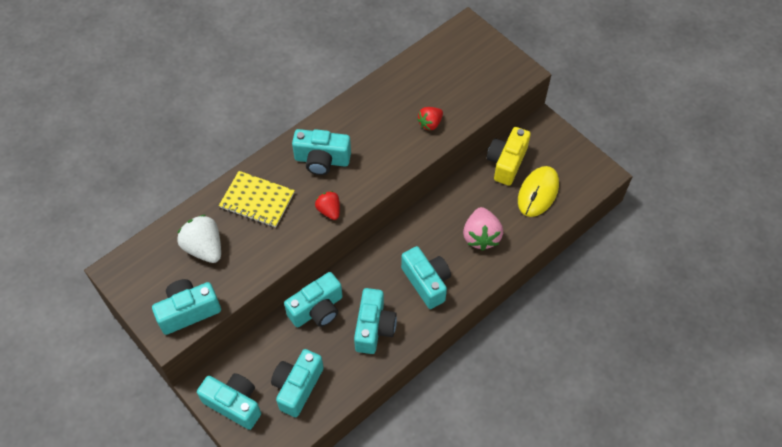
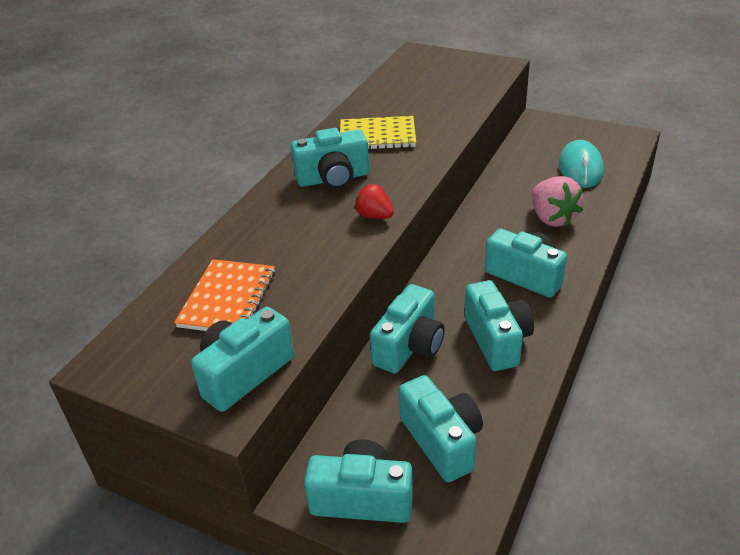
camera: 20 degrees left, 20 degrees down
white strawberry [177,215,221,263] -> orange notebook [174,259,275,331]
yellow notebook [219,171,295,227] -> yellow notebook moved to [340,116,416,150]
turquoise camera [271,349,324,417] -> turquoise camera turned 150 degrees clockwise [399,375,483,482]
red strawberry [417,107,443,130] -> none
yellow camera [487,127,531,186] -> none
yellow mouse [518,166,559,217] -> turquoise mouse [559,140,604,188]

